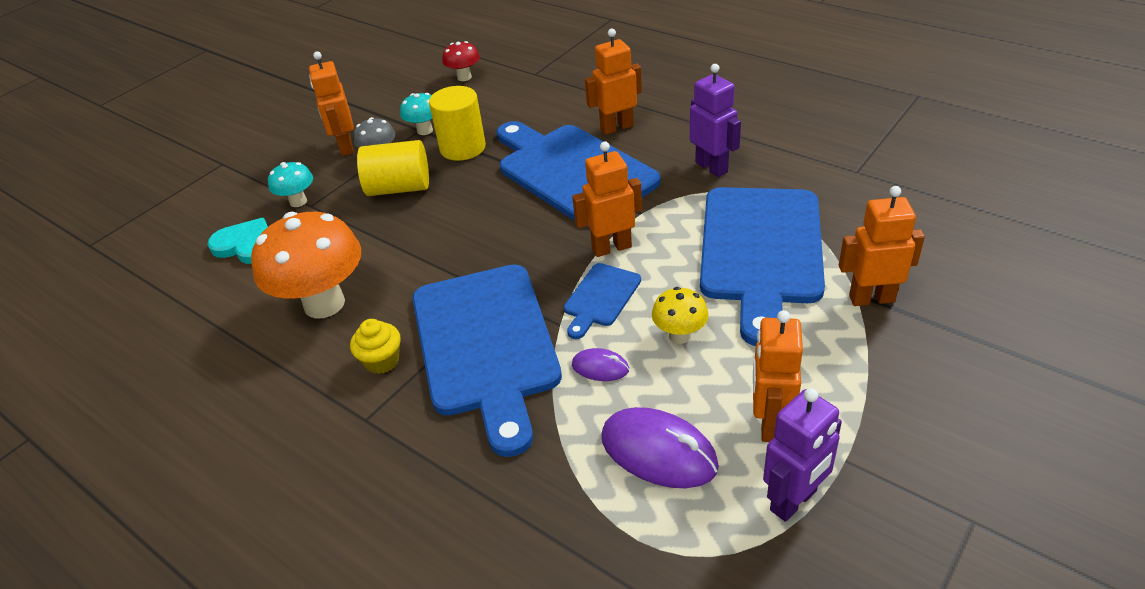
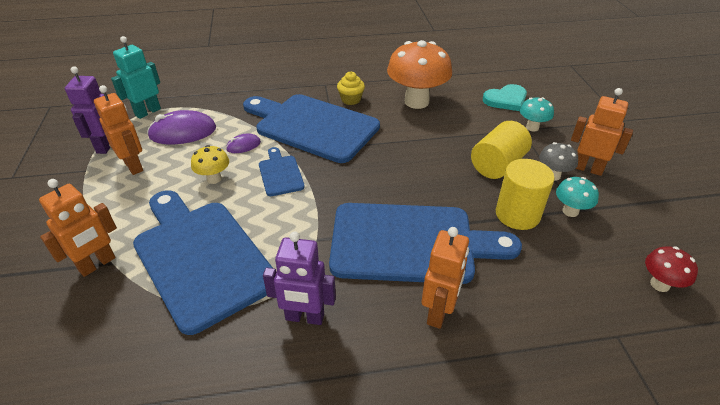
camera: 130 degrees right, 0 degrees up
orange robot [572,141,642,257] -> none
none -> turquoise robot [111,36,161,119]

